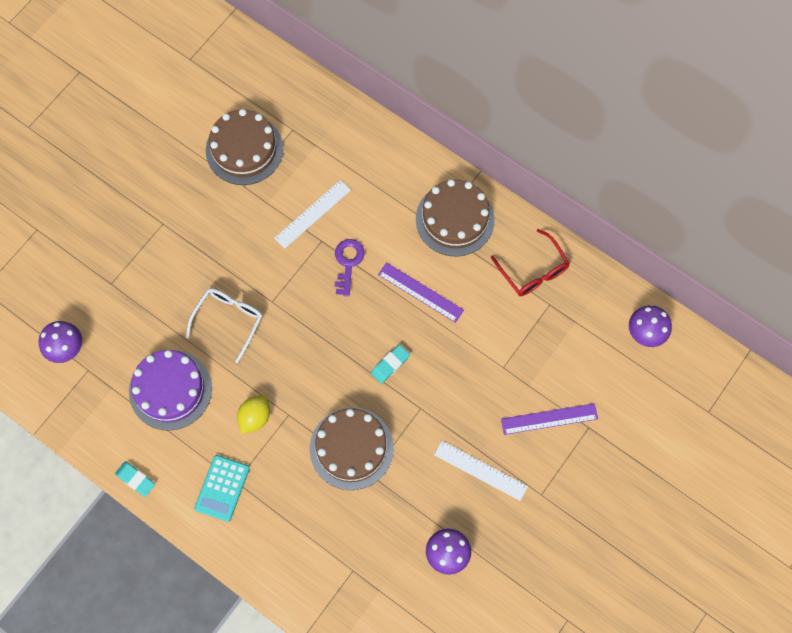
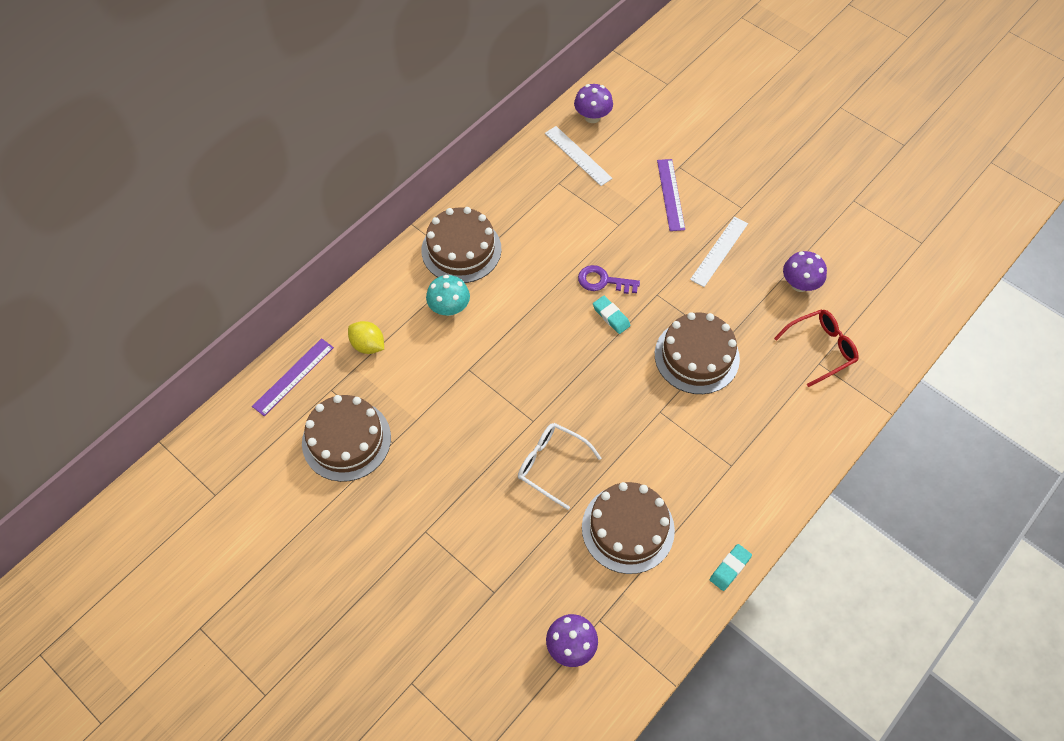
camera: 85 degrees left, 10 degrees down
purple cake [129,350,212,431] -> brown cake [582,482,675,574]
turquoise calculator [194,455,250,522] -> none
yellow lemon [237,395,270,434] -> yellow lemon moved to [348,321,384,354]
white ruler [274,180,351,249] -> white ruler moved to [545,126,612,186]
purple key [335,239,365,296] -> purple key moved to [578,265,640,294]
purple ruler [378,262,464,323] -> purple ruler moved to [252,338,334,416]
red glasses [491,229,570,296] -> red glasses moved to [774,309,858,387]
none -> turquoise mushroom [426,275,470,316]

